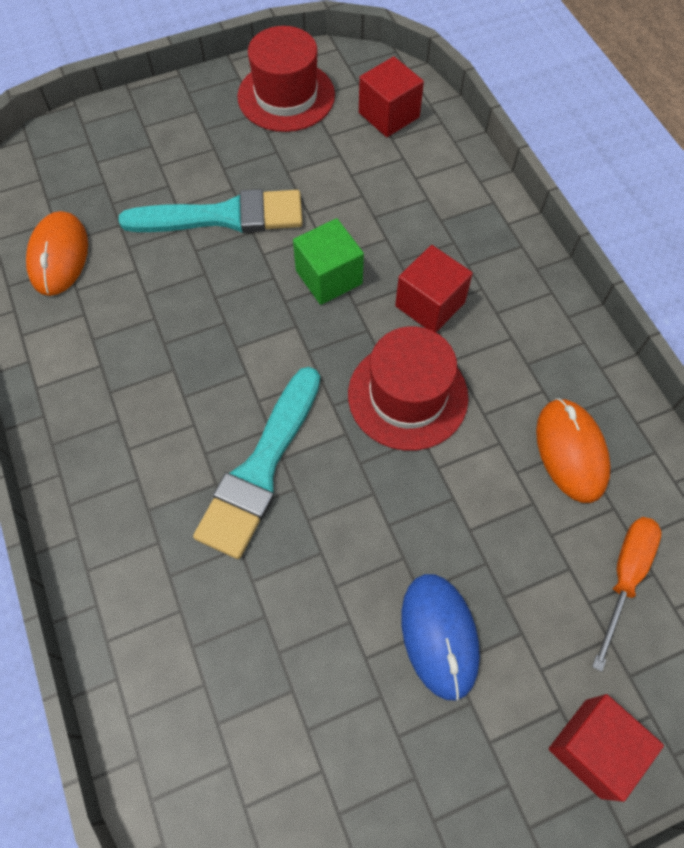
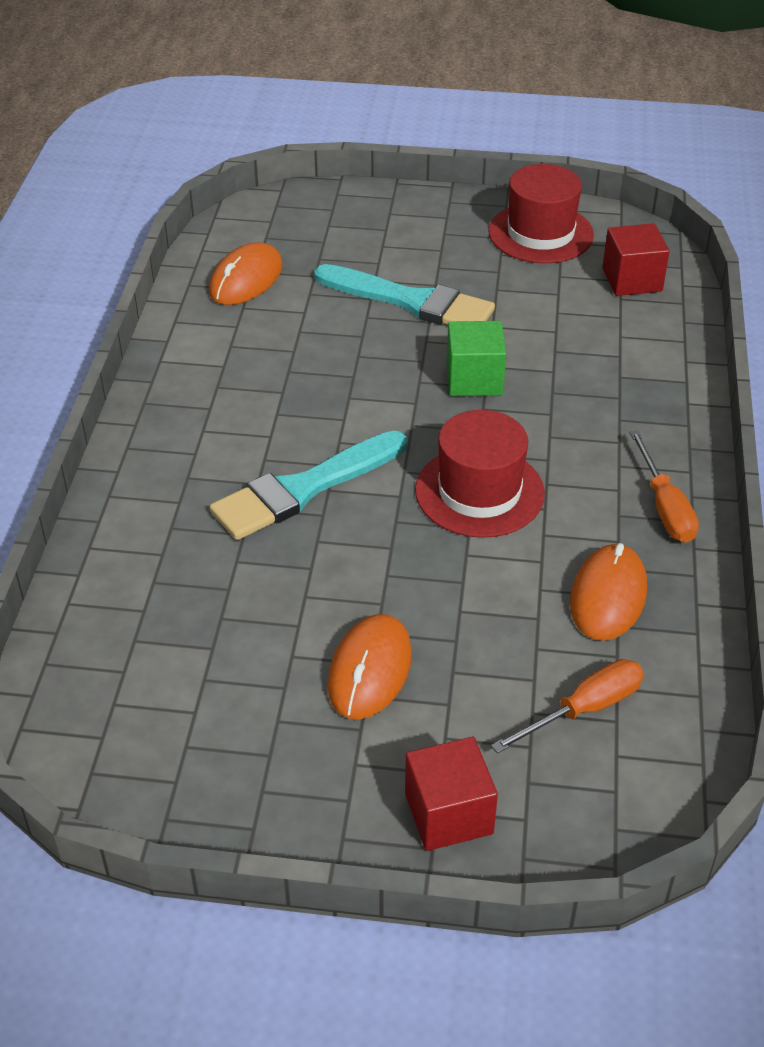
camera: 30 degrees right, 20 degrees down
red cube [395,245,473,332] -> none
blue mouse [401,574,480,701] -> orange mouse [327,614,412,719]
none -> orange screwdriver [629,430,699,543]

